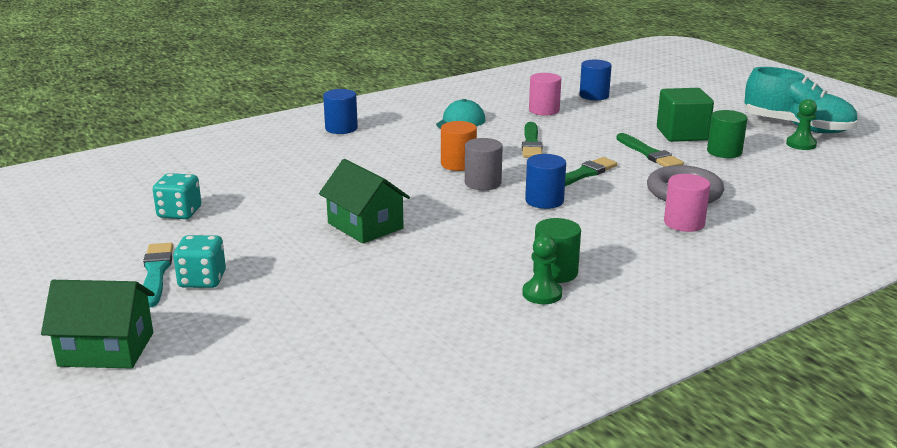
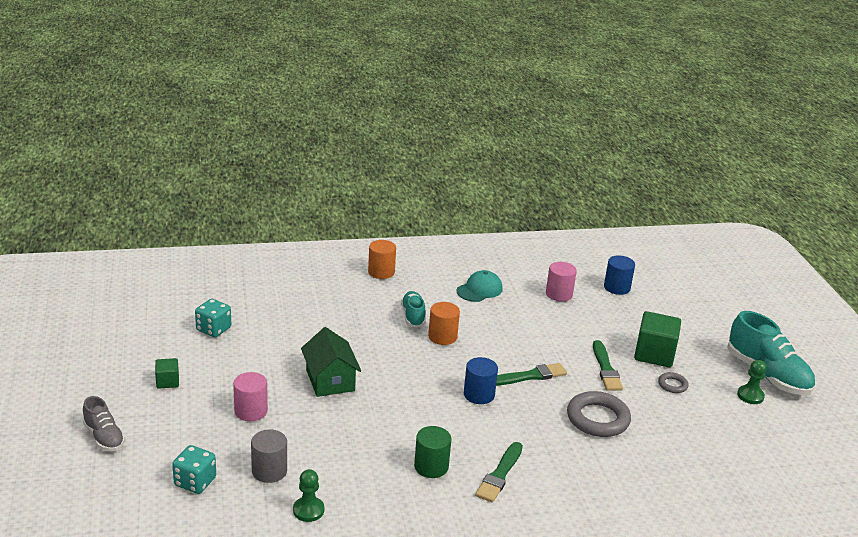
camera: 20 degrees right, 5 degrees up
green house [41,280,155,368] -> grey shoe [83,396,125,451]
turquoise brush [143,243,173,308] -> green cube [155,358,179,389]
turquoise dice [173,235,226,288] -> turquoise dice moved to [172,445,216,494]
blue cylinder [323,89,358,134] -> orange cylinder [368,240,396,279]
grey cylinder [465,138,503,190] -> grey cylinder moved to [251,430,287,483]
green brush [522,122,542,158] -> green brush moved to [475,442,523,503]
green pawn [522,235,562,304] -> green pawn moved to [293,469,324,522]
pink cylinder [664,174,710,232] -> pink cylinder moved to [233,372,268,421]
green cylinder [707,110,747,158] -> grey ring [658,372,689,393]
none -> turquoise shoe [401,291,426,327]

